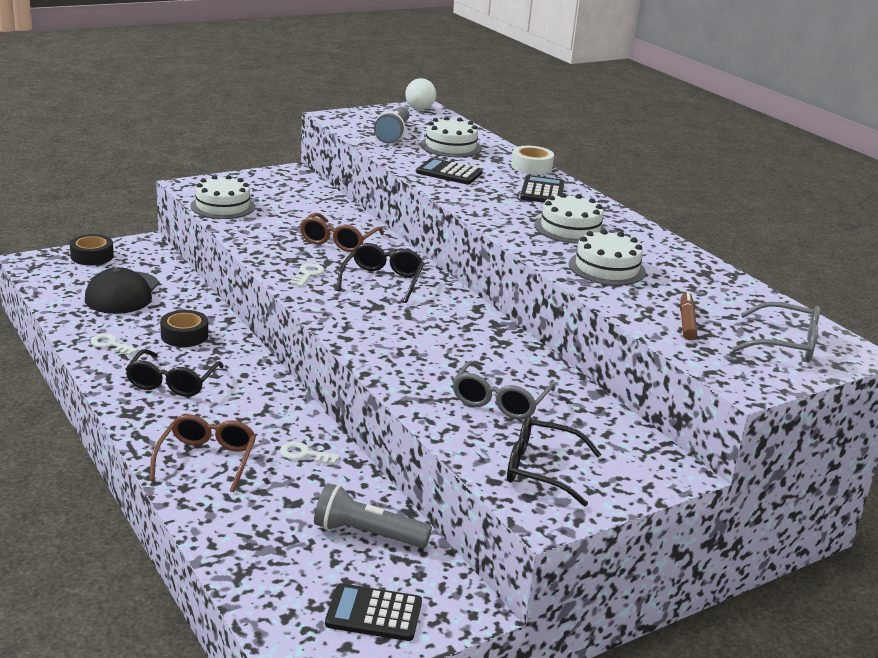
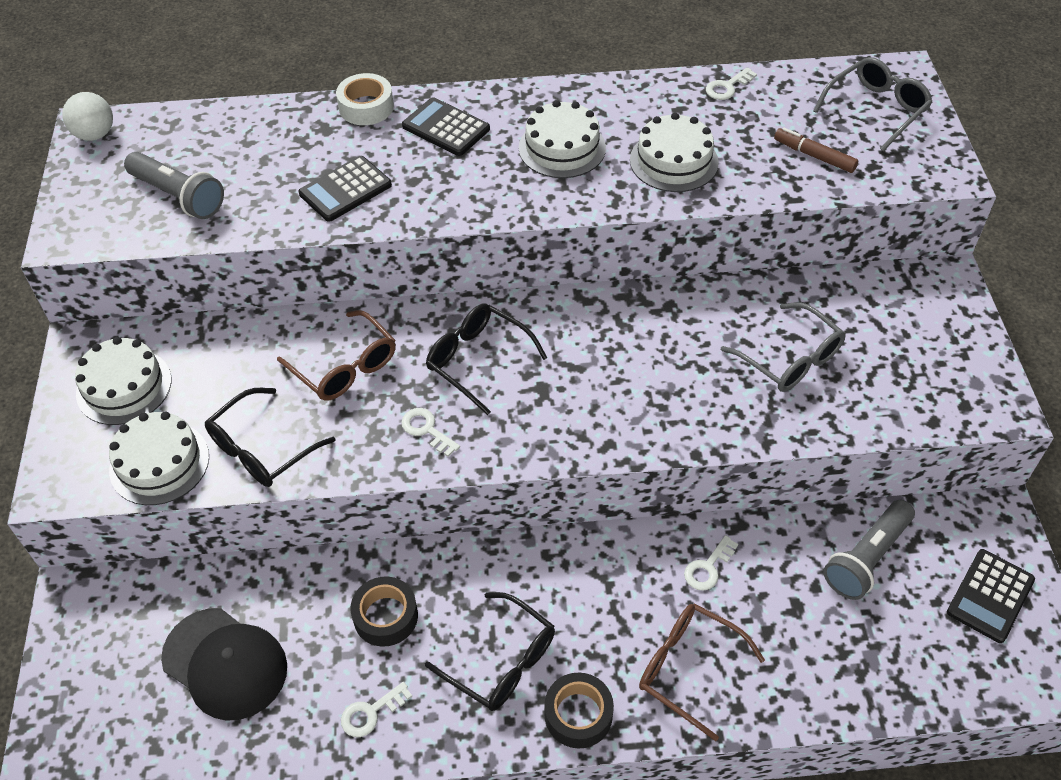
camera: 60 degrees left, 25 degrees up
black tape [70,234,114,265] -> black tape moved to [544,673,614,749]
white cake [420,116,482,157] -> white cake moved to [75,337,171,425]
black glasses [507,416,602,507] -> black glasses moved to [205,388,336,487]
none -> white key [706,67,757,100]

